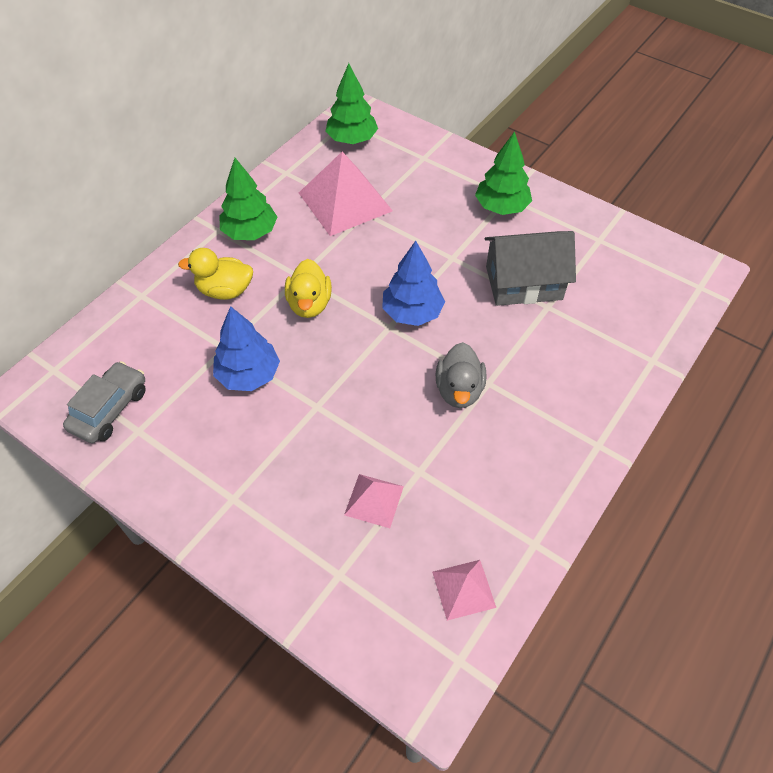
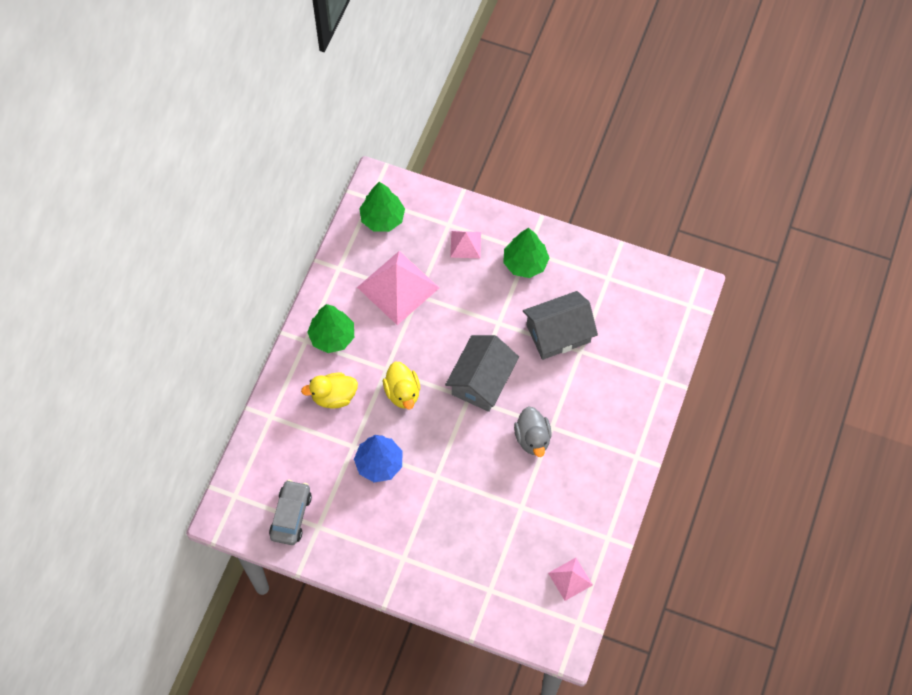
camera: 15 degrees left, 10 degrees up
pink pyramid [344,474,404,528] -> pink pyramid moved to [450,231,481,258]
blue tree [382,241,445,326] -> grey house [445,335,519,412]

